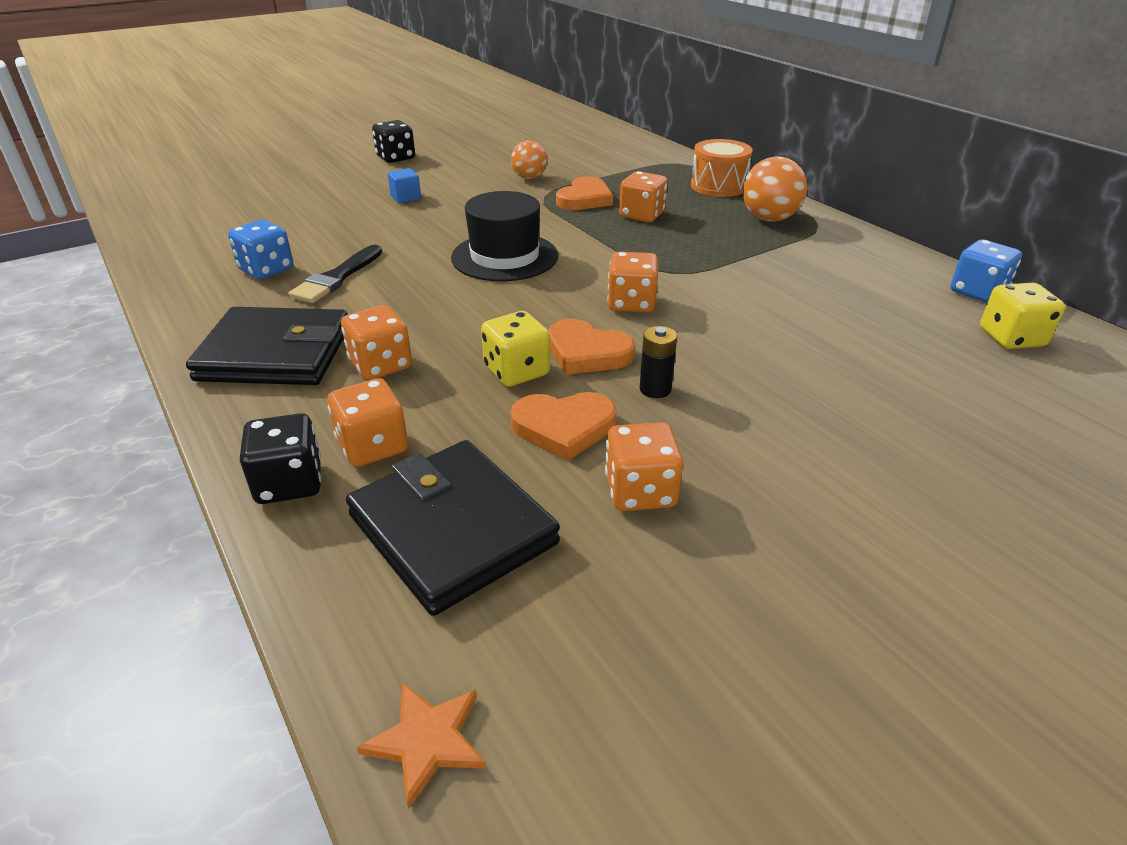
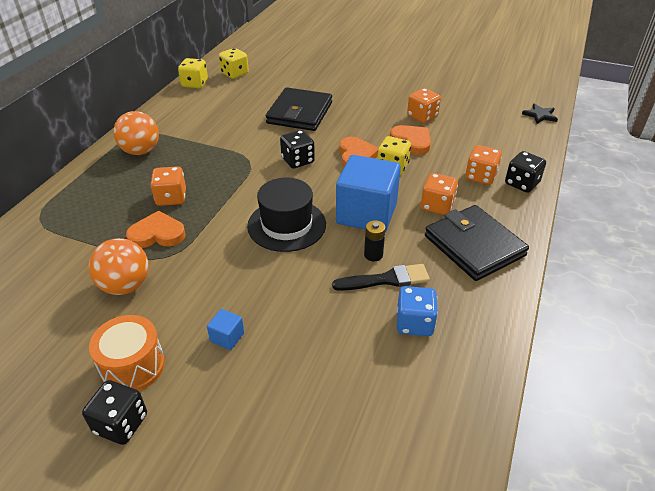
camera: 125 degrees left, 5 degrees up
black wallet [346,440,560,616] -> black wallet moved to [266,87,332,131]
orange star [356,682,486,809] -> black star [522,103,558,124]
orange ball [511,140,547,179] -> orange ball [89,238,149,295], size x1.51
orange dice [607,252,658,313] -> black dice [280,130,315,168]
black battery [640,326,677,398] -> black battery moved to [364,220,386,261]
orange drum [691,139,753,197] -> orange drum moved to [89,315,165,391]
blue dice [950,239,1022,303] -> yellow dice [178,58,208,88]
none -> blue cube [336,155,401,232]

